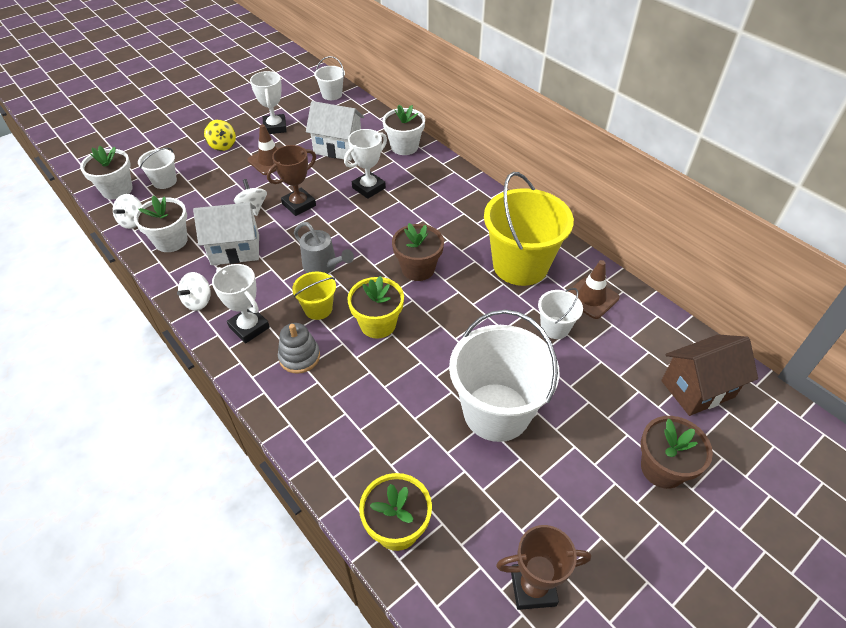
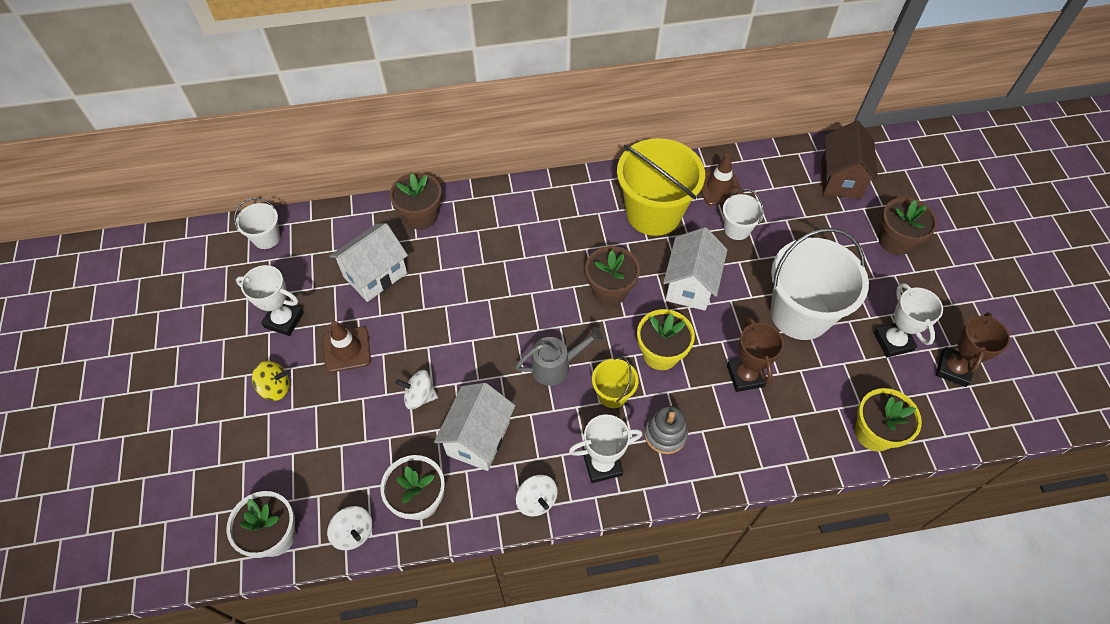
camera: 60 degrees left, 10 degrees up
white bucket [138,148,177,189] -> none
brown trophy [267,145,316,216] -> brown trophy moved to [727,317,784,392]
white trophy [344,129,387,199] -> white trophy moved to [874,283,943,358]
white flower pot [383,105,425,155] -> brown flower pot [390,173,442,230]
none -> white house [663,227,727,311]

